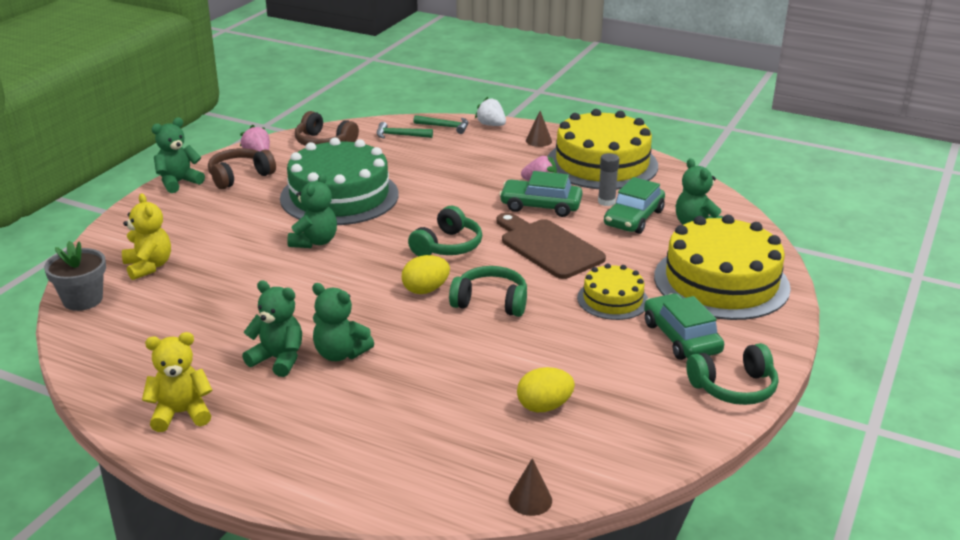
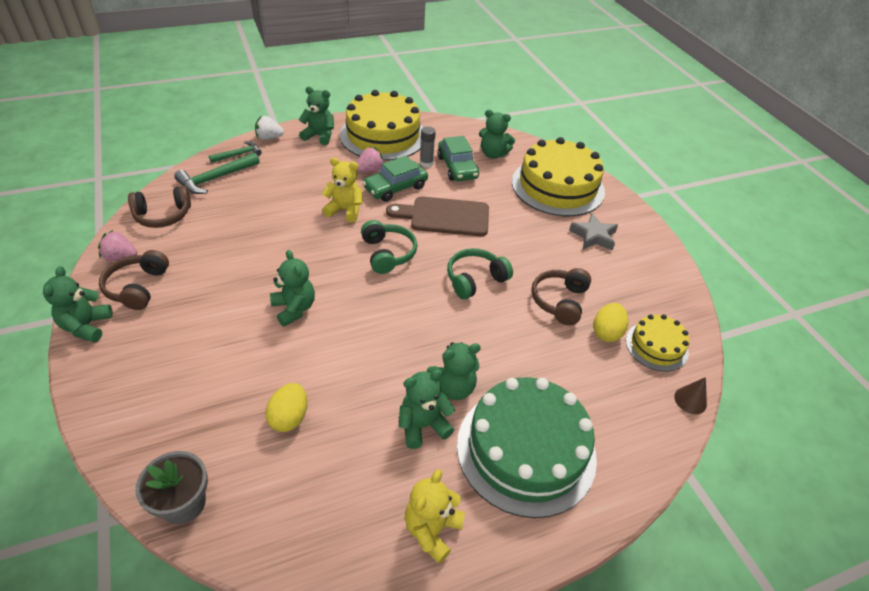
camera: 50 degrees left, 15 degrees up
yellow teddy bear [122,194,171,280] -> yellow teddy bear moved to [322,158,363,222]
green cake [280,138,398,225] -> green cake moved to [457,377,597,518]
green hammer [377,122,433,139] -> green hammer [174,152,260,194], size x1.57
yellow egg [402,255,450,294] -> yellow egg moved to [265,383,307,432]
brown cone [526,111,552,147] -> green teddy bear [299,87,334,145]
yellow cake [577,263,648,320] -> yellow cake moved to [626,314,690,372]
green car [644,293,724,360] -> grey star [569,213,618,251]
green headphones [686,343,778,405] -> none
none -> brown headphones [531,268,591,325]

